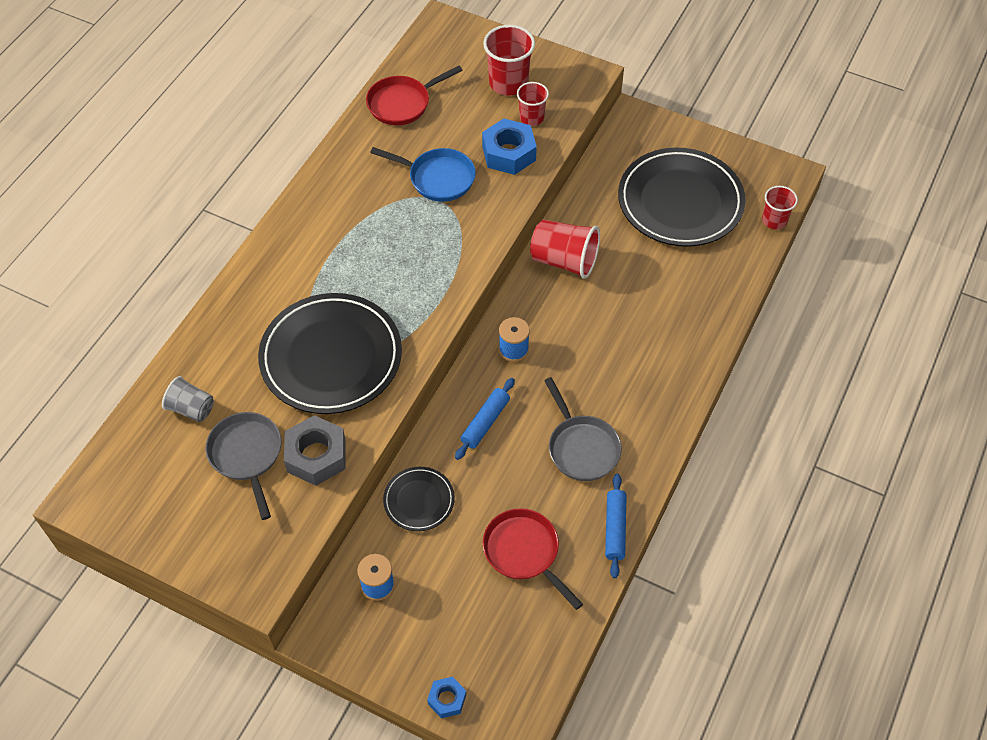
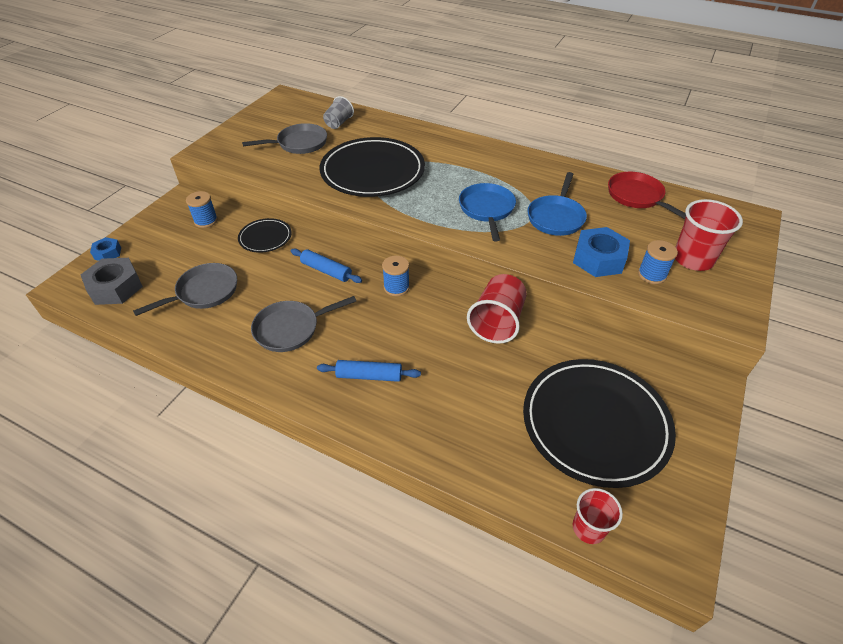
camera: 90 degrees right, 10 degrees down
grey nut [284,415,346,486] -> grey nut moved to [81,258,143,305]
red pan [483,508,583,610] -> grey pan [133,263,237,316]
red cup [517,82,549,126] -> blue spool [638,240,678,284]
blue rolling pin [605,474,627,578] -> blue rolling pin moved to [317,360,421,382]
none -> blue pan [459,183,516,241]

